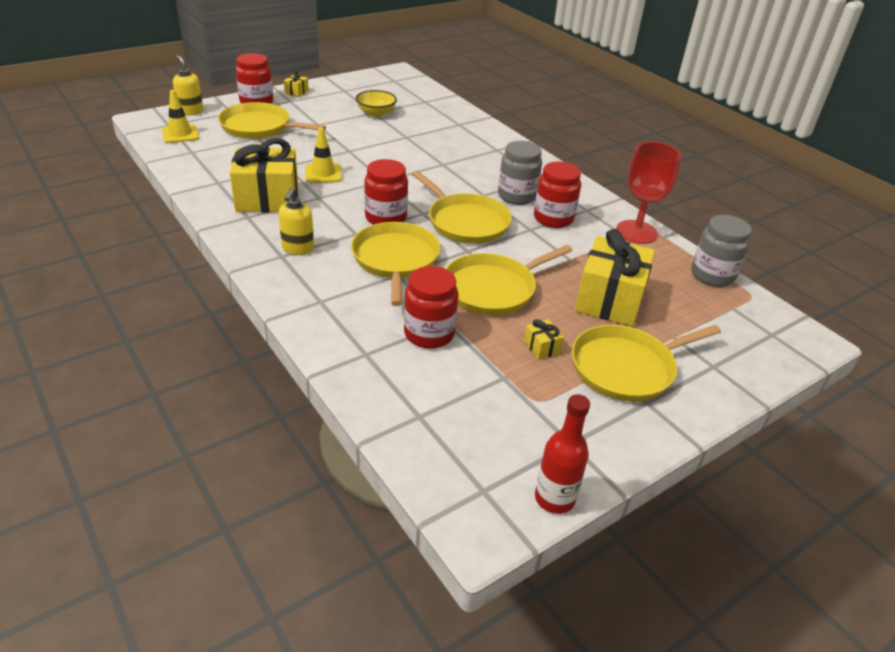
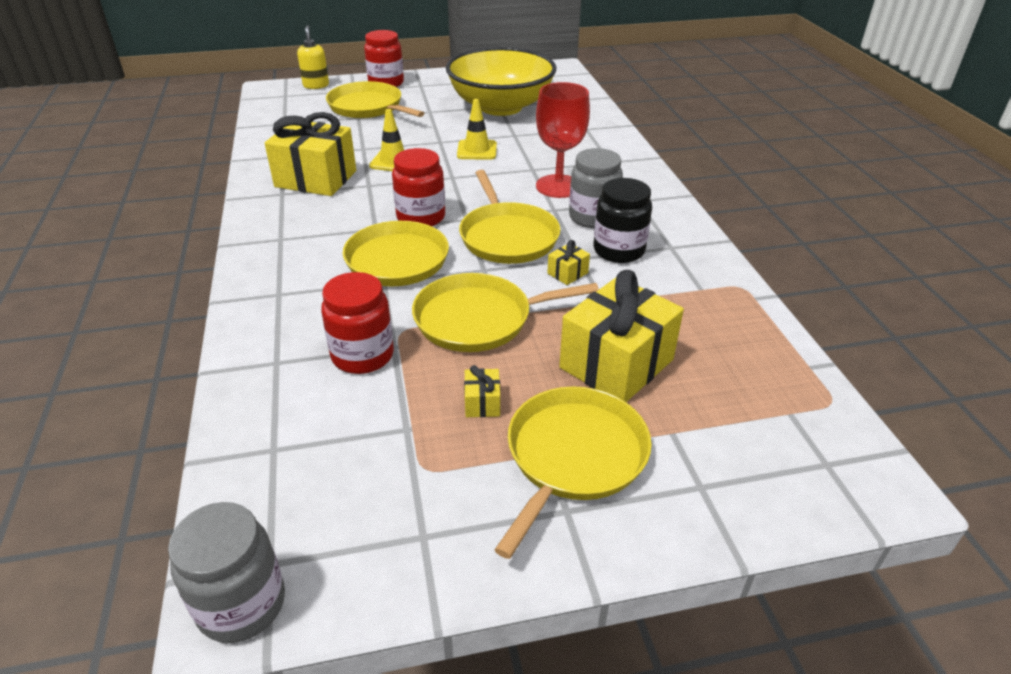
camera: 25 degrees right, 0 degrees up
yellow traffic cone [162,90,199,143] -> yellow traffic cone moved to [457,99,497,160]
yellow soap dispenser [278,187,314,255] -> none
yellow gift [284,71,309,97] -> yellow gift moved to [547,240,590,285]
yellow bowl [356,90,397,117] -> yellow bowl [446,47,556,116], size x2.32
red jar [534,162,581,228] -> black jar [594,178,652,263]
red bottle [535,394,590,514] -> none
yellow pan [572,325,721,402] -> yellow pan turned 120 degrees clockwise [495,386,652,559]
red goblet [616,142,681,244] -> red goblet moved to [536,82,590,198]
grey jar [691,215,752,287] -> grey jar moved to [168,502,285,643]

